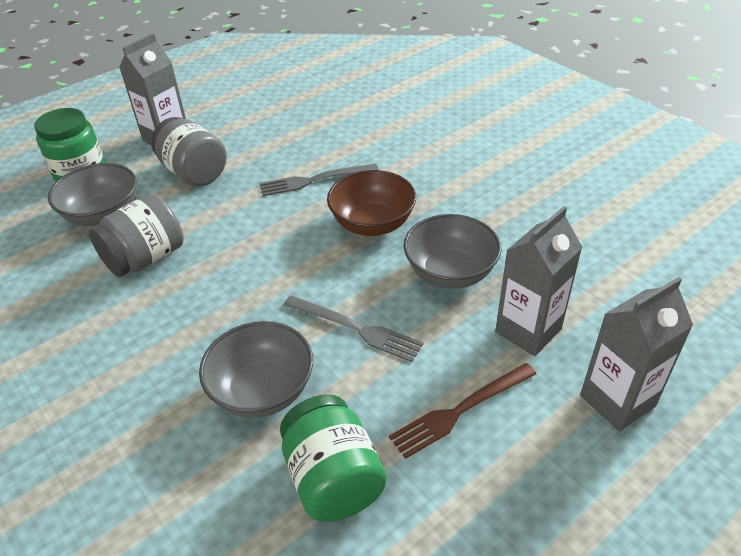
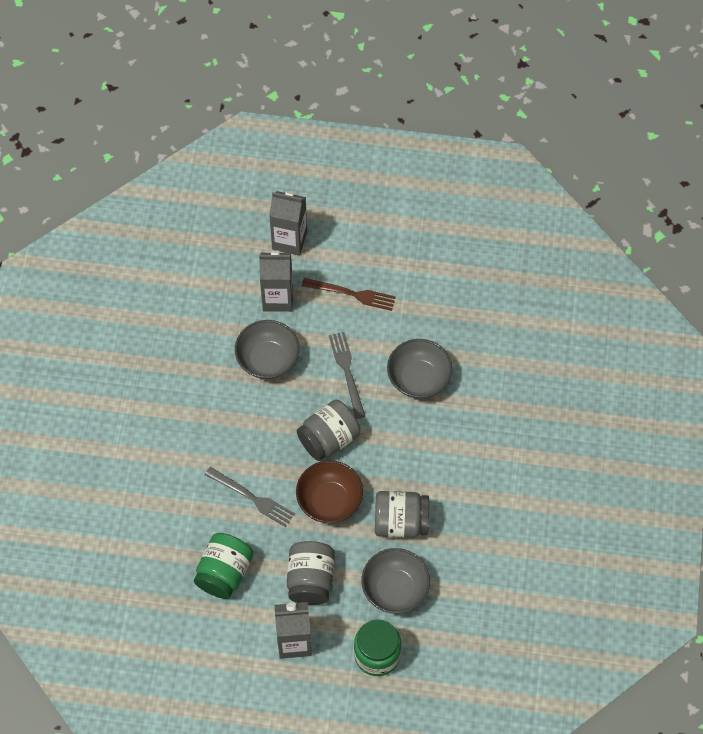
camera: 135 degrees left, 20 degrees up
green jar [280,395,387,522] -> green jar moved to [194,533,254,599]
brown bowl [327,170,416,236] -> brown bowl moved to [296,460,363,523]
none -> grey jar [297,400,361,461]

